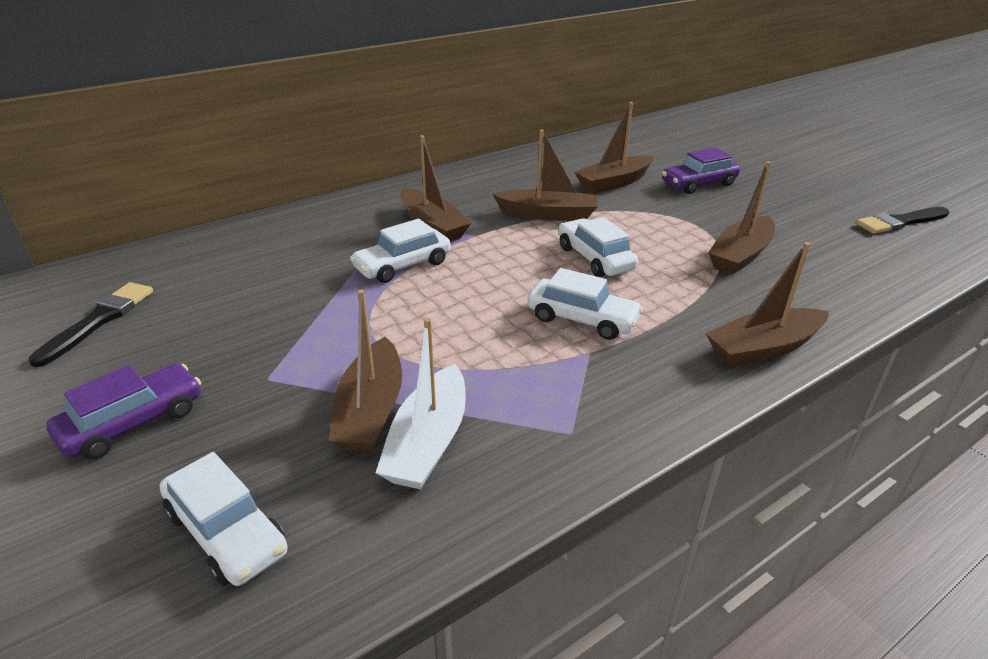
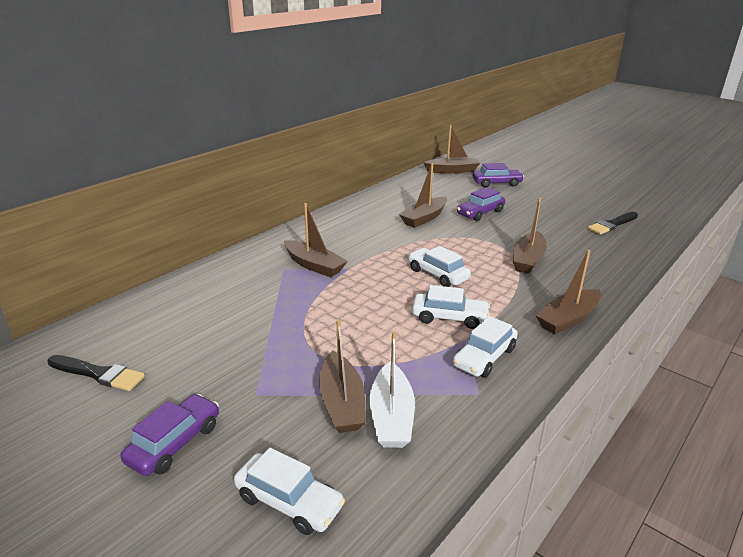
camera: 15 degrees left, 5 degrees down
black brush [29,282,153,367] -> black brush turned 105 degrees clockwise [47,355,145,391]
white car [350,219,451,283] -> white car moved to [453,316,518,378]
brown boat [492,129,598,221] -> brown boat moved to [423,125,480,173]
none -> purple car [473,163,524,187]

